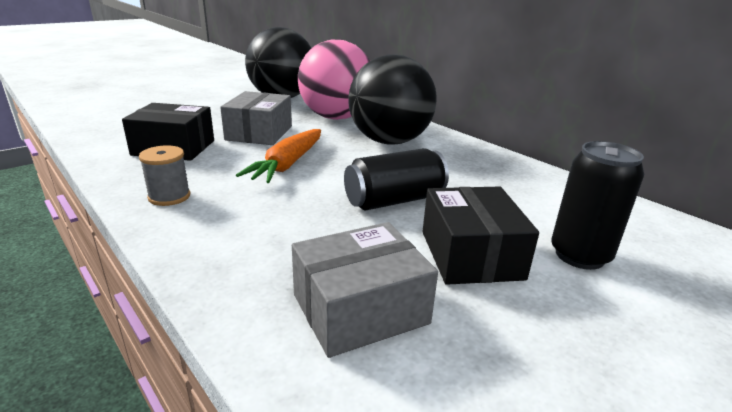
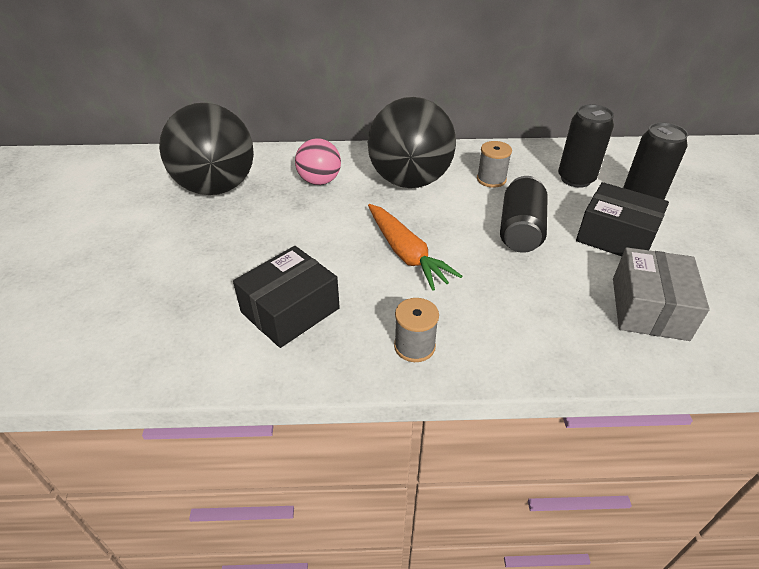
camera: 50 degrees left, 15 degrees up
grey box [220,91,292,145] -> none
pink ball [298,40,370,120] -> pink ball [295,138,341,185], size x0.53
none -> grey spool [477,141,512,188]
none -> black can [558,104,614,188]

